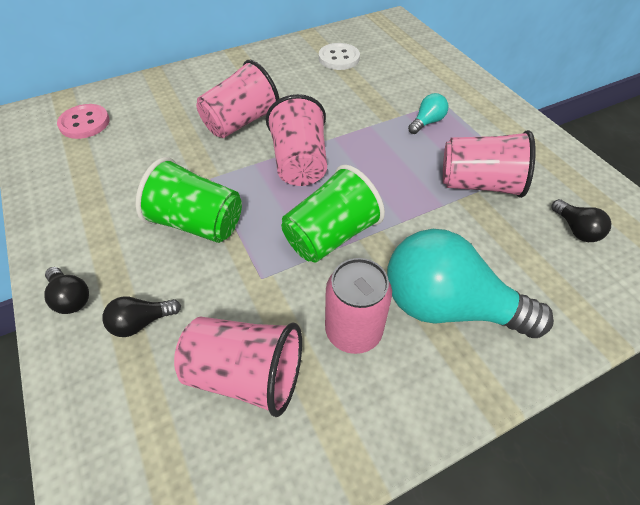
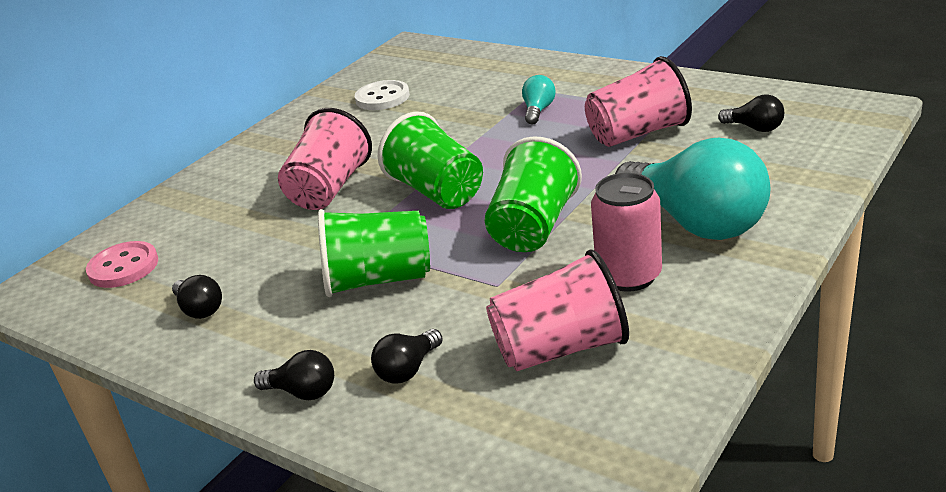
camera: 25 degrees left, 20 degrees down
pink cup [266,94,327,186] -> green cup [378,111,483,209]
turquoise light bulb [387,229,554,338] -> turquoise light bulb turned 120 degrees counterclockwise [615,138,770,240]
none -> black light bulb [172,275,222,319]

